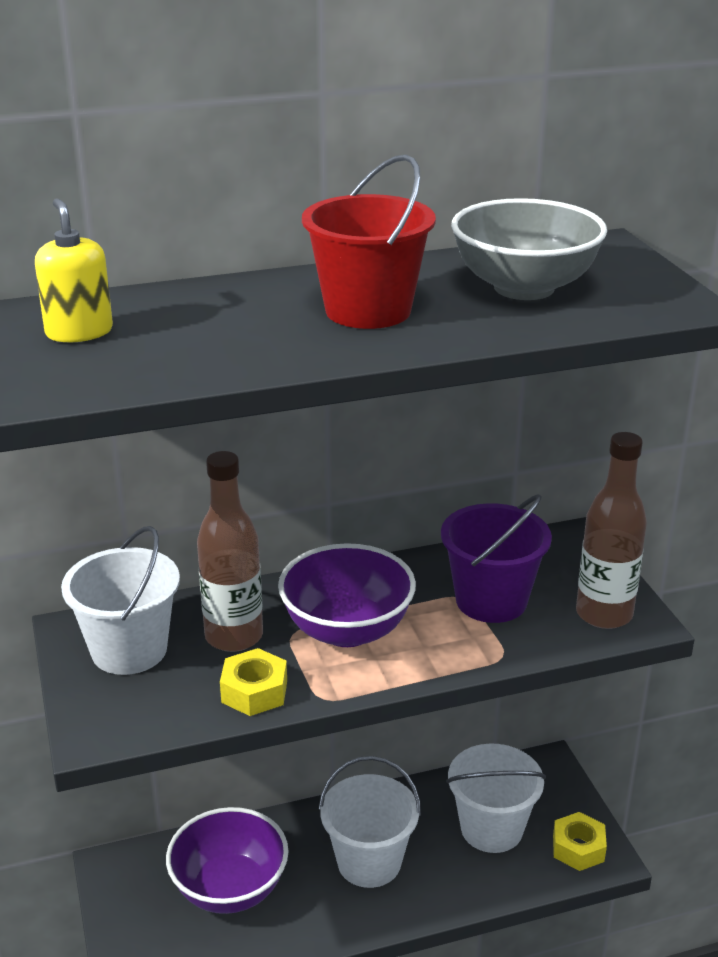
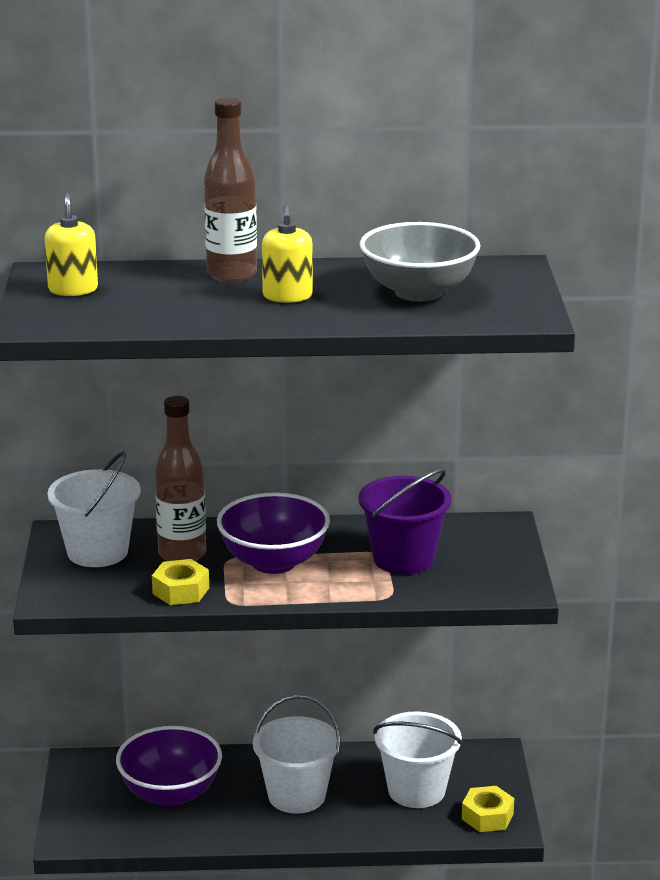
camera: 15 degrees right, 5 degrees down
red bucket [302,154,436,329] -> yellow soap dispenser [262,205,313,303]
brown bottle [576,432,647,629] -> brown bottle moved to [204,97,257,282]

